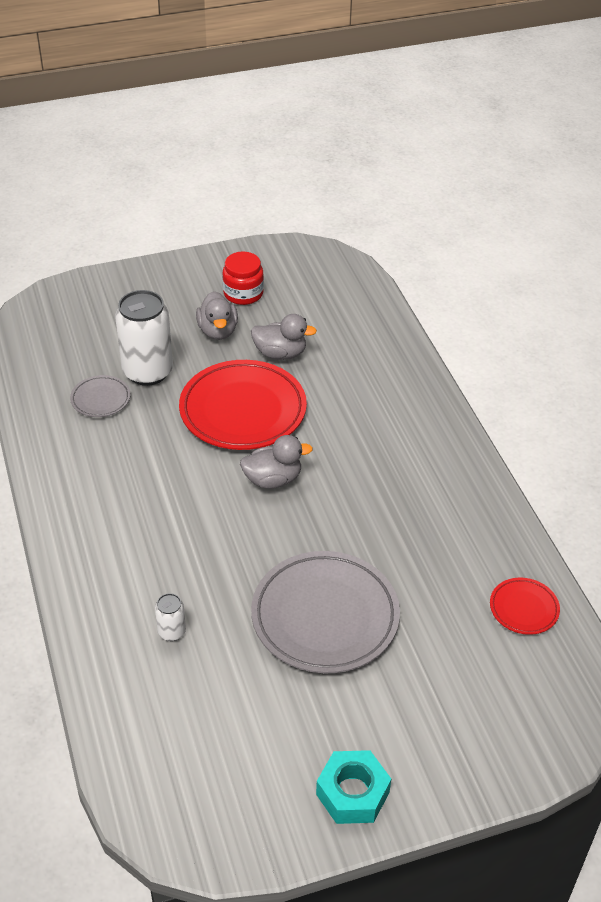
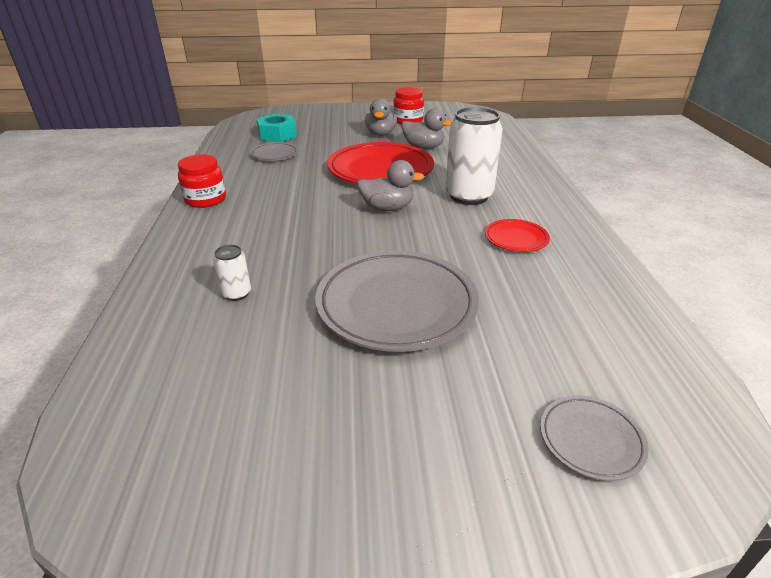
camera: 15 degrees right, 10 degrees down
white can [115,290,173,386] -> white can moved to [445,107,503,205]
turquoise nut [316,750,391,824] -> turquoise nut moved to [257,114,297,142]
red plate [490,578,560,635] -> red plate moved to [485,219,550,252]
none -> red jar [178,154,226,208]
none -> grey plate [540,395,649,481]

